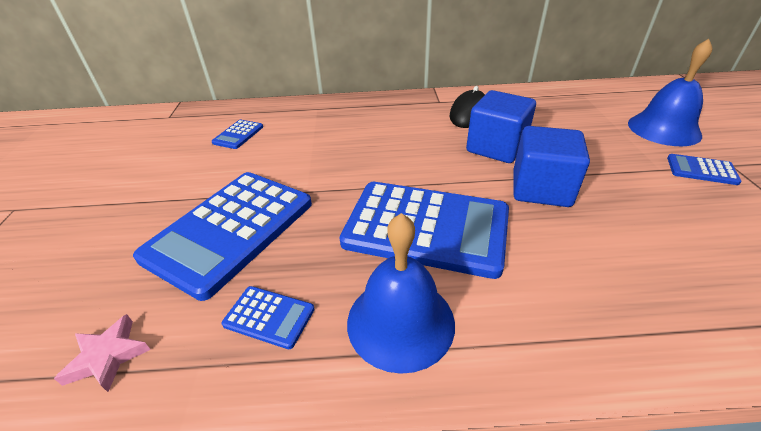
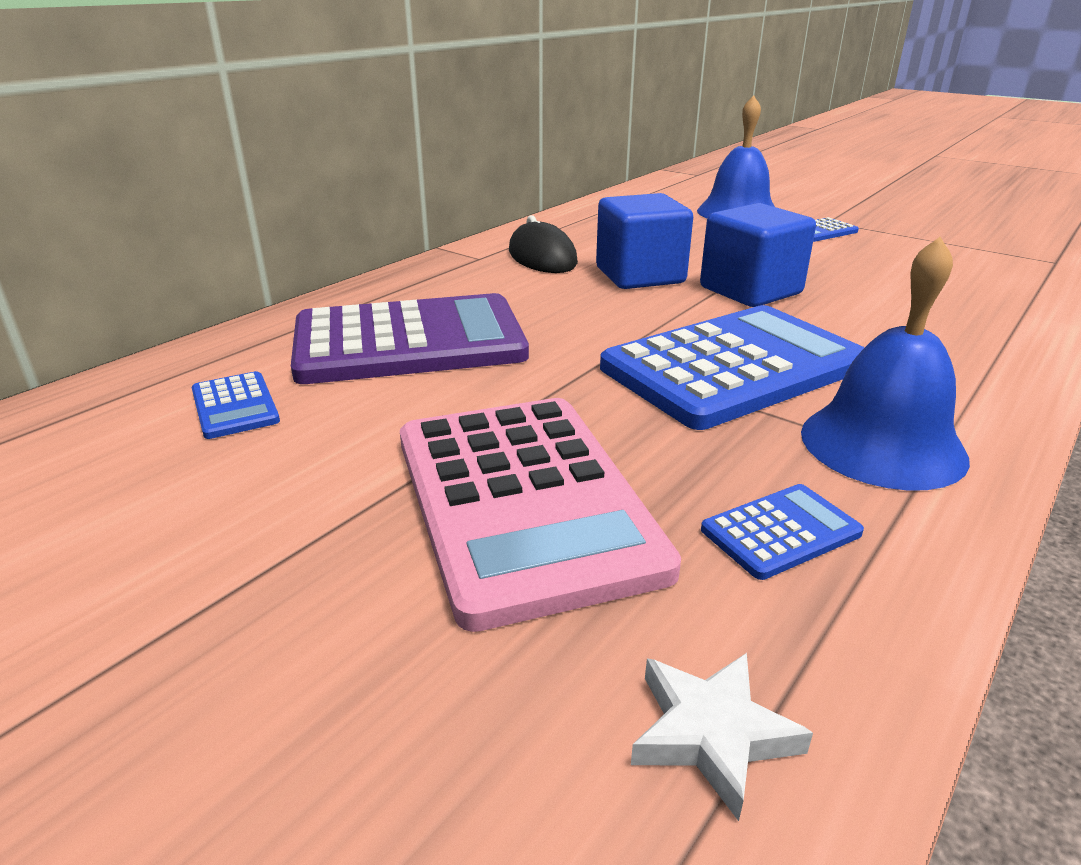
camera: 50 degrees left, 10 degrees down
pink star [54,314,151,392] -> white star [631,653,813,821]
blue calculator [133,172,312,301] -> pink calculator [400,398,681,632]
none -> purple calculator [291,293,529,384]

